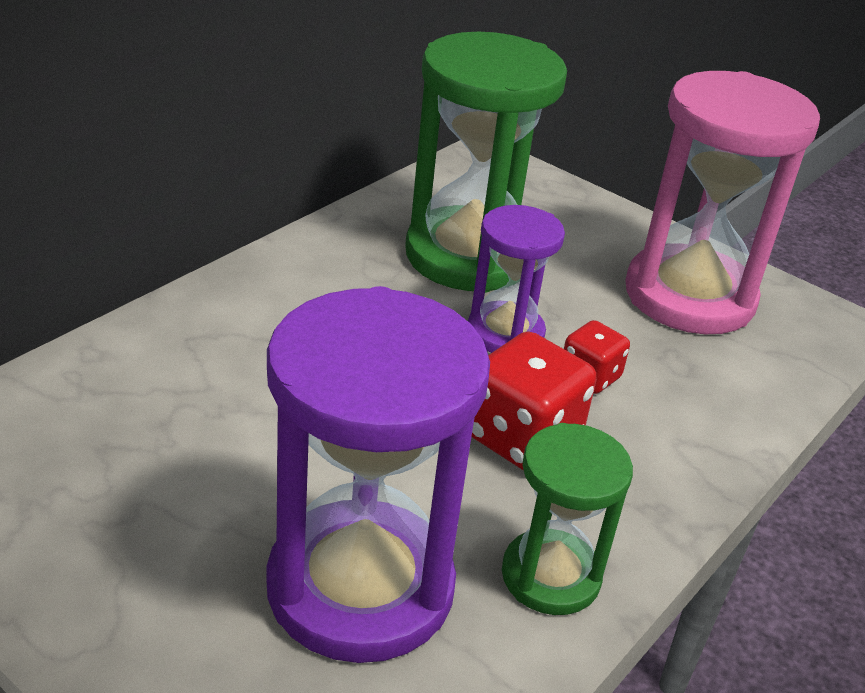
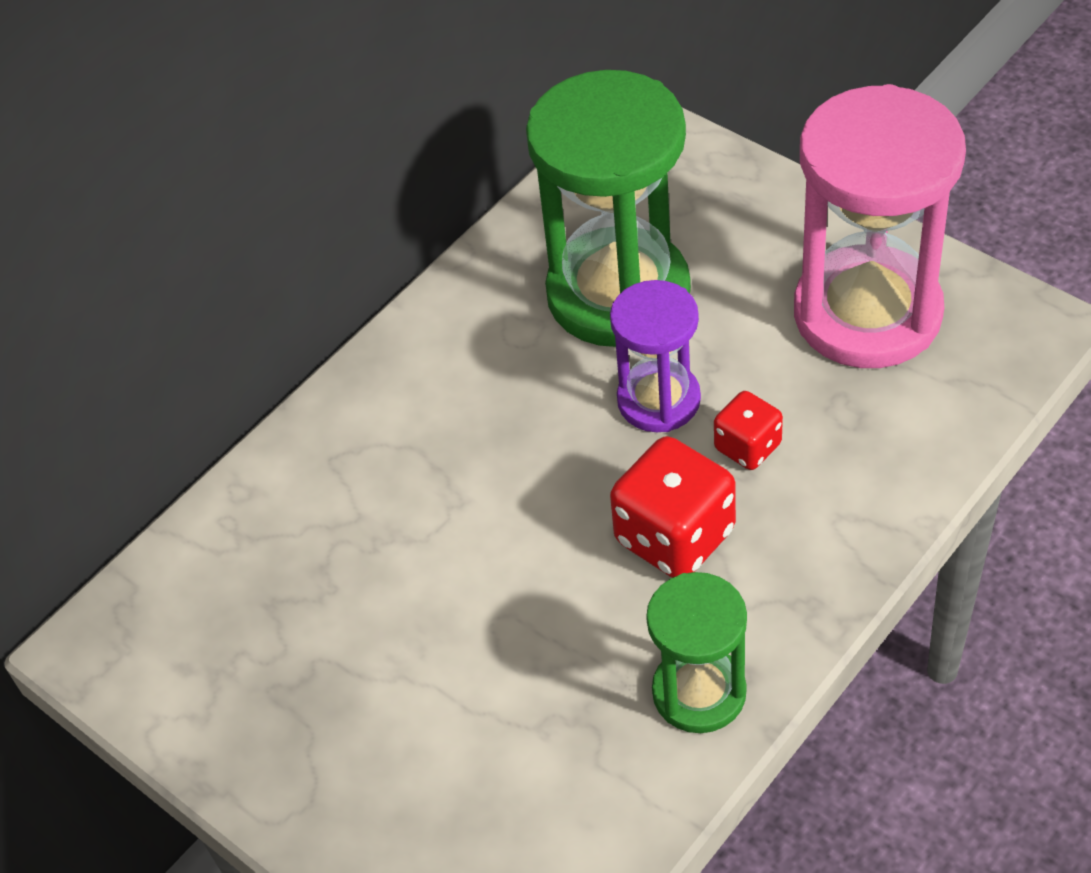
camera: 10 degrees right, 15 degrees up
purple hourglass [266,286,490,663] -> none

